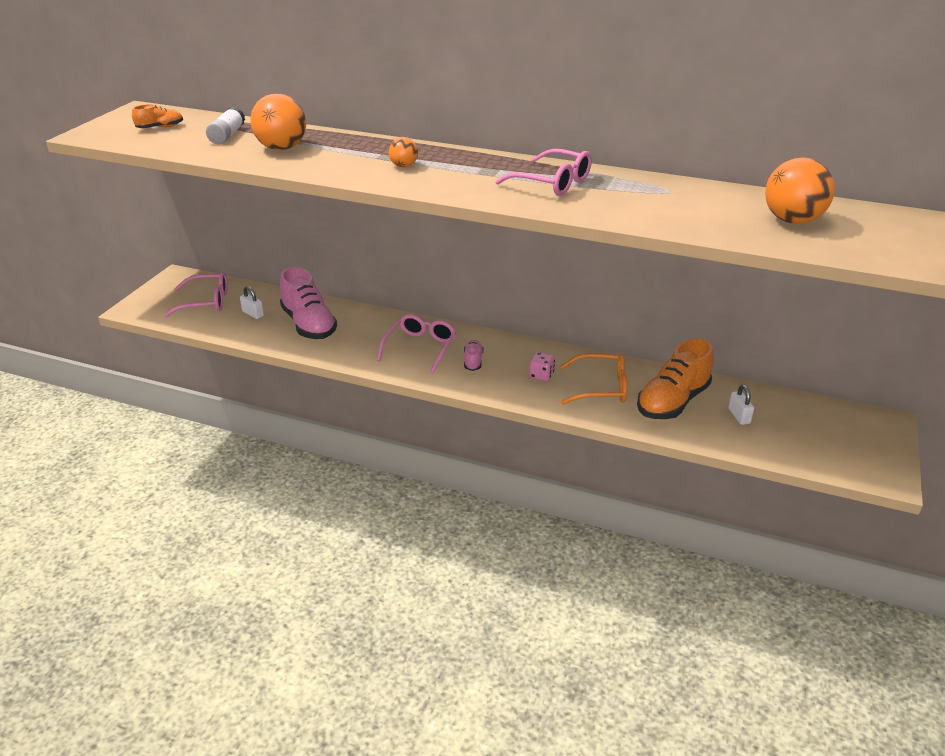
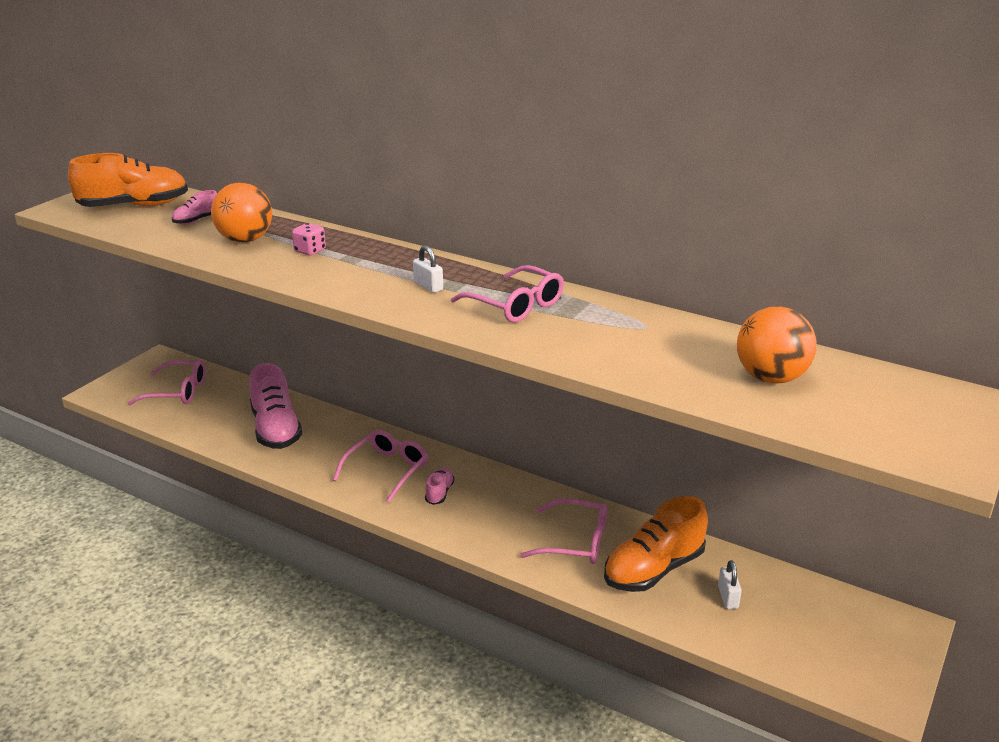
camera: 10 degrees right, 5 degrees down
orange shoe [132,104,183,128] -> orange shoe [68,153,188,207], size x2.13
white glue stick [206,107,245,144] -> pink shoe [172,190,217,225]
white padlock [240,286,264,319] -> white padlock moved to [413,245,443,293]
orange ball [388,137,418,167] -> none
pink dice [529,352,555,381] -> pink dice moved to [292,223,326,256]
orange glasses [560,353,627,405] -> pink glasses [520,498,607,564]

